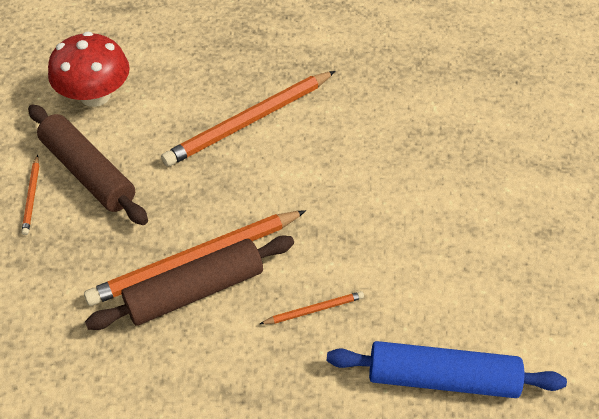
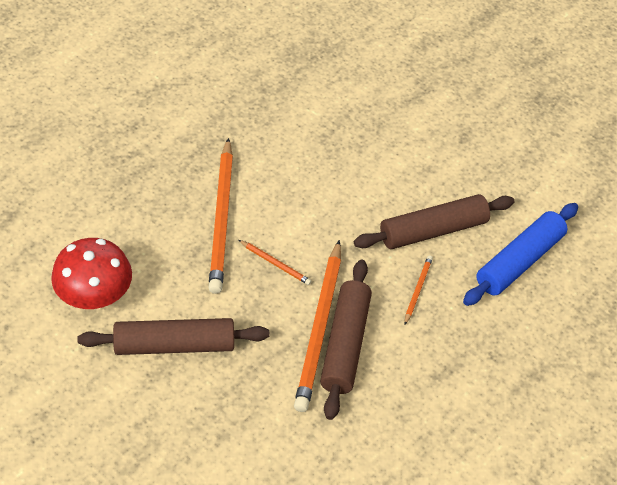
camera: 55 degrees left, 0 degrees up
orange pencil [22,155,39,235] -> orange pencil moved to [239,240,311,285]
none -> brown rolling pin [354,194,514,249]

